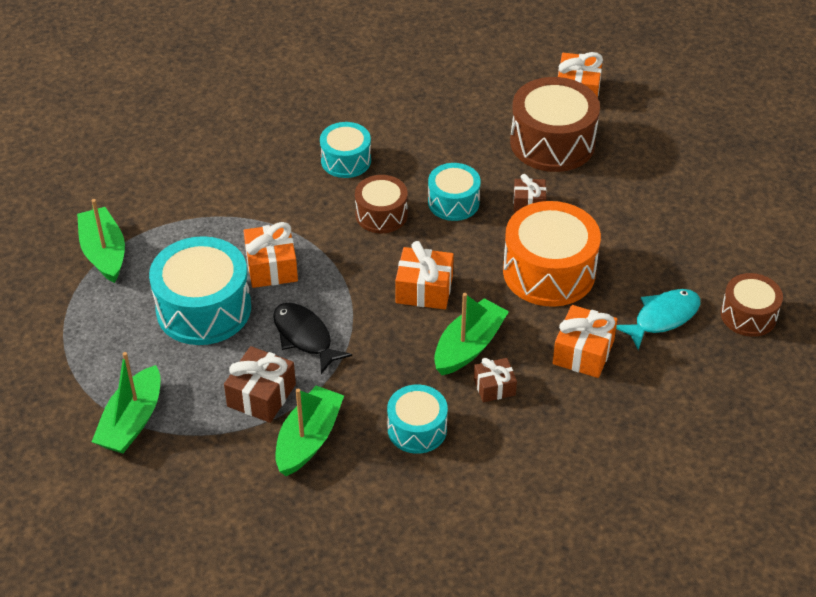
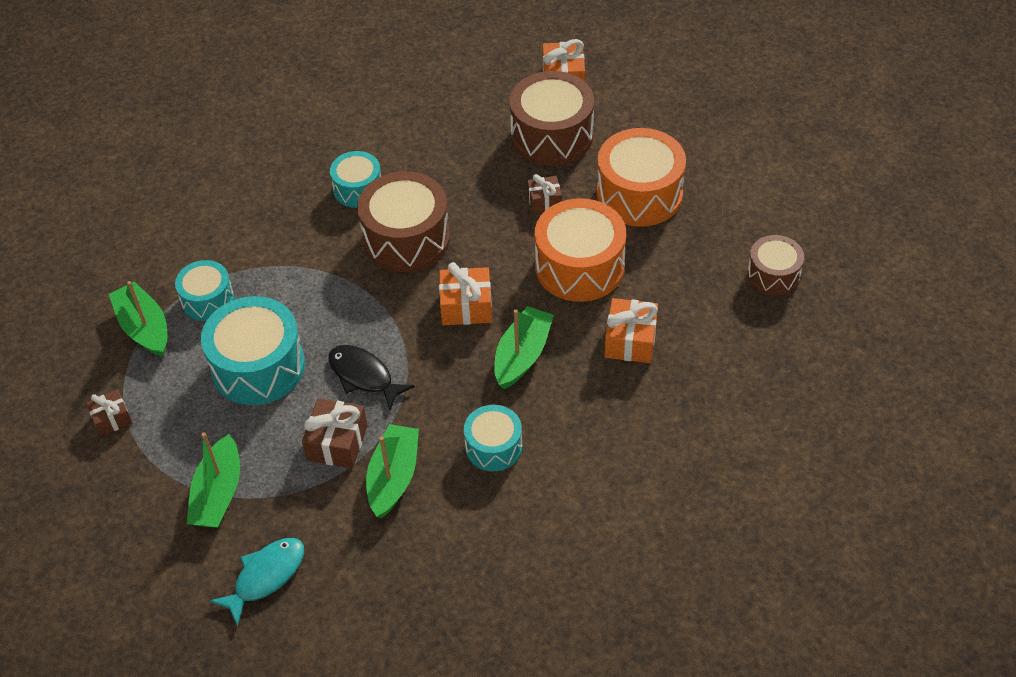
camera: 10 degrees left, 5 degrees up
orange gift [244,222,298,288] -> none
brown drum [355,175,408,233] -> brown drum [357,171,450,272], size x1.71
turquoise drum [428,163,481,221] -> turquoise drum moved to [175,260,234,321]
brown gift [474,358,517,402] -> brown gift moved to [86,390,132,437]
turquoise fish [616,289,701,350] -> turquoise fish moved to [210,538,304,626]
none -> orange drum [597,128,686,227]

